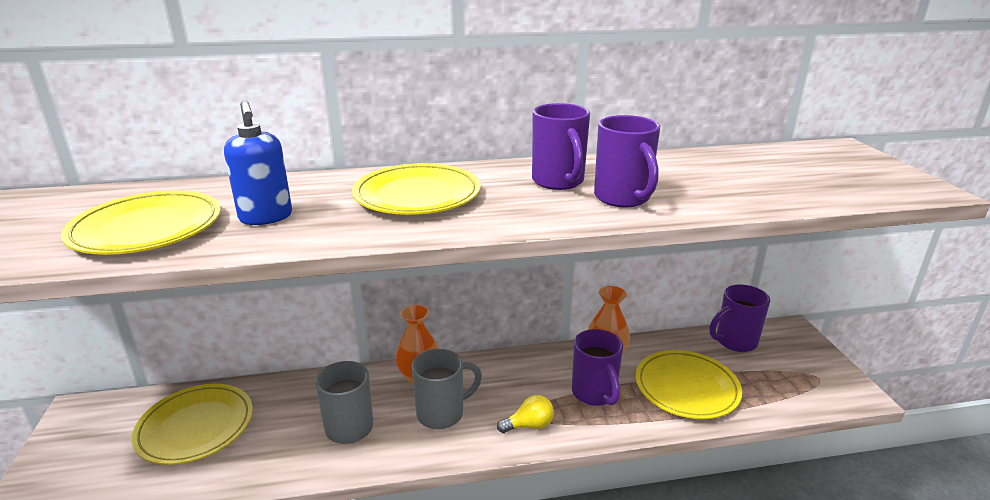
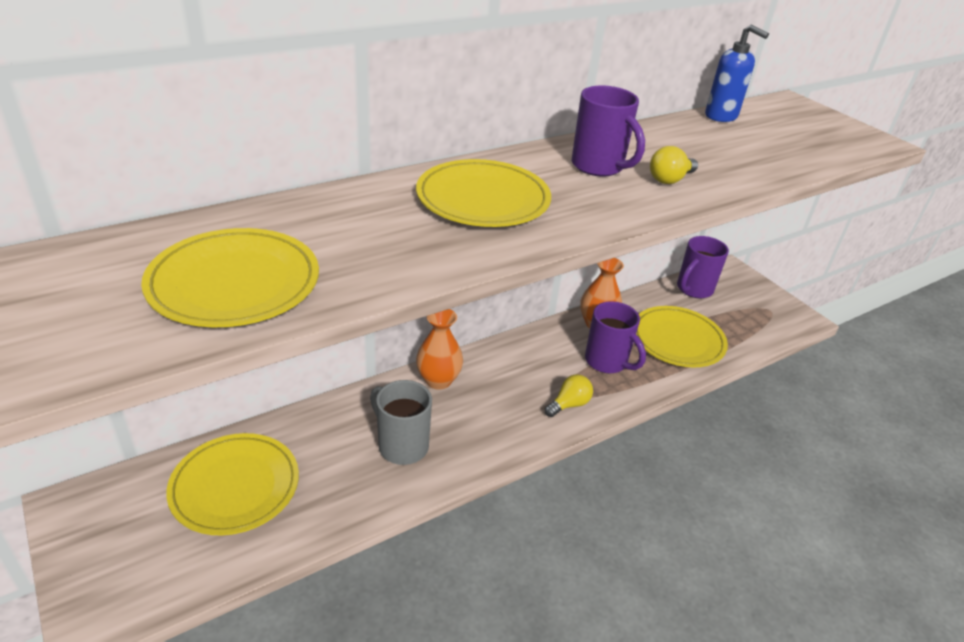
camera: 25 degrees left, 10 degrees up
blue soap dispenser [224,100,292,225] -> blue soap dispenser moved to [705,25,769,122]
grey mug [412,349,482,429] -> none
purple mug [594,115,660,207] -> yellow light bulb [650,146,698,184]

